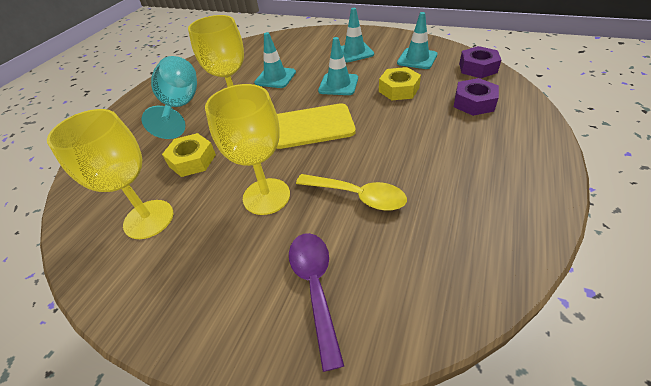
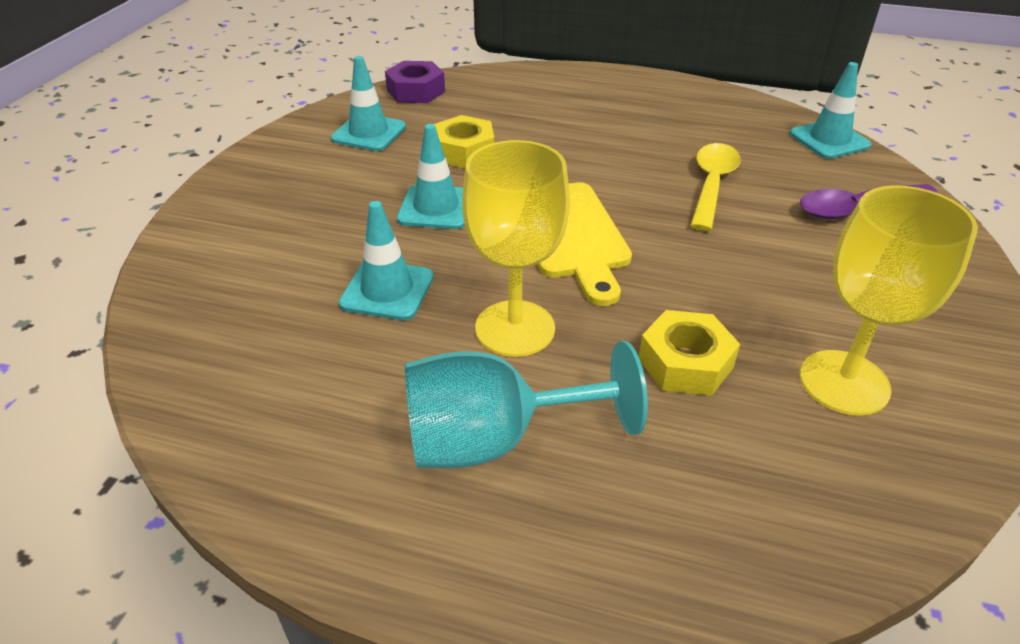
camera: 100 degrees left, 5 degrees down
yellow goblet [205,84,290,215] -> none
turquoise traffic cone [341,8,374,62] -> turquoise traffic cone moved to [790,62,871,159]
purple nut [454,78,499,116] -> none

